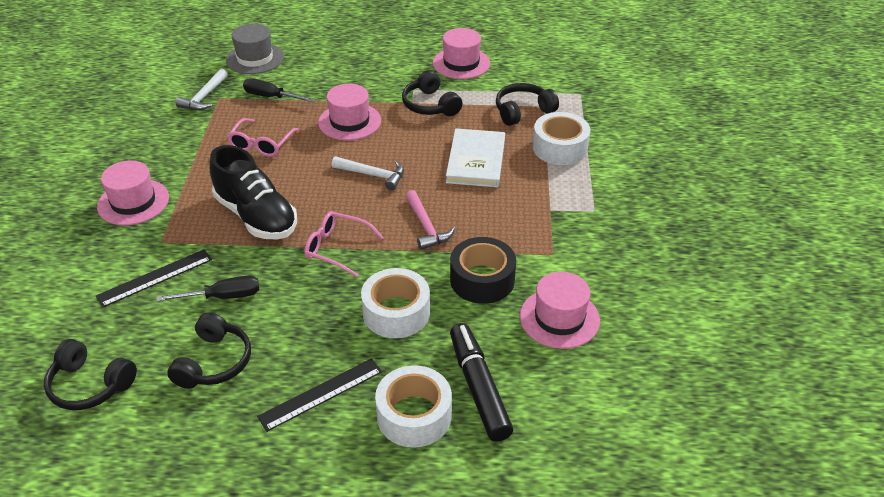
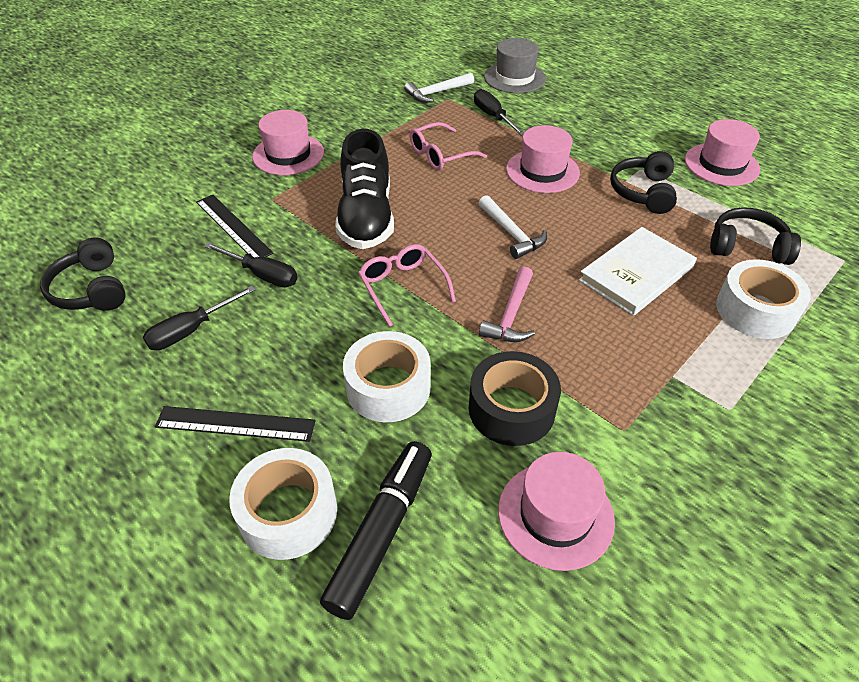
camera: 40 degrees right, 5 degrees up
black ruler [96,249,212,308] -> black ruler turned 45 degrees clockwise [196,195,273,257]
black headphones [167,312,251,389] -> black screwdriver [143,286,255,350]

